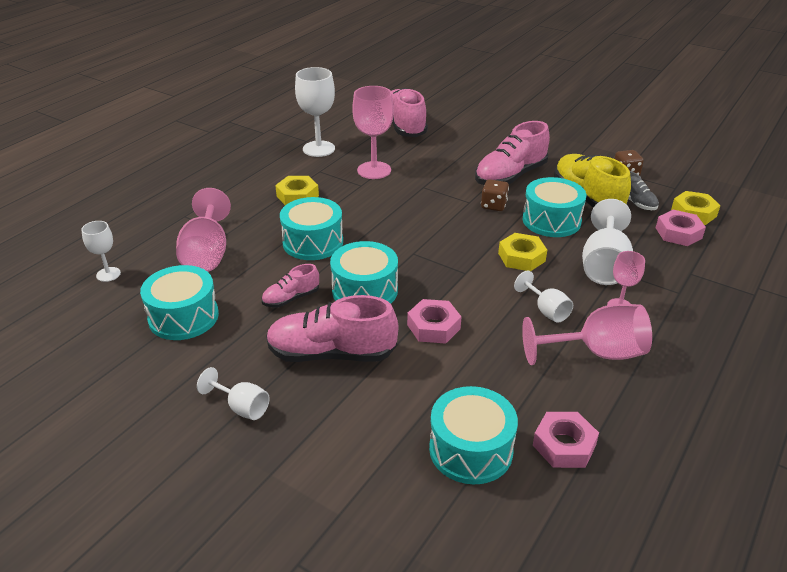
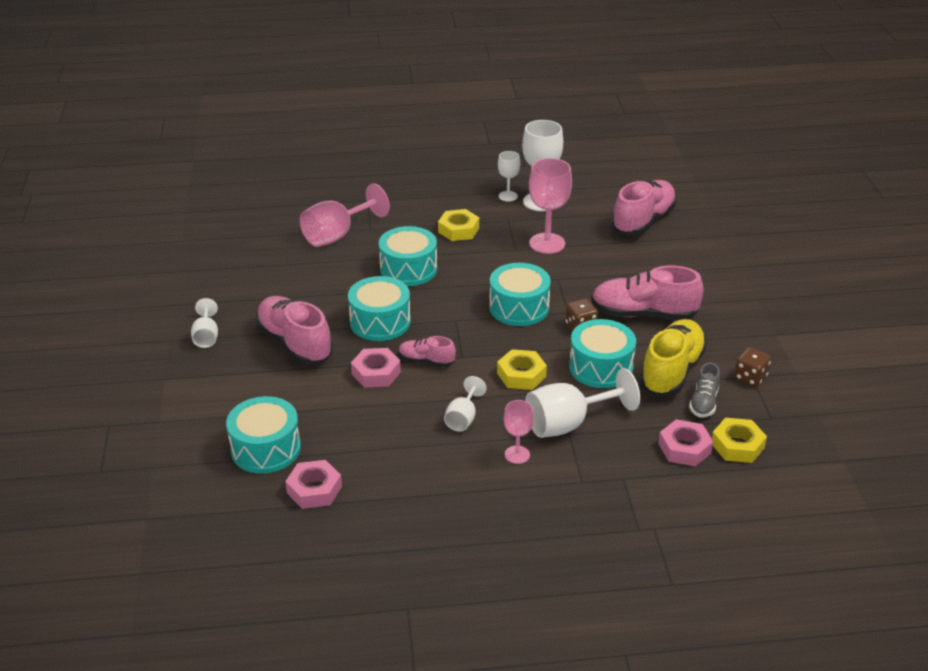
camera: 50 degrees right, 0 degrees up
white goblet [81,221,121,282] -> white goblet moved to [498,151,520,202]
turquoise drum [140,265,219,340] -> turquoise drum moved to [489,263,551,326]
pink shoe [262,264,319,308] -> pink shoe moved to [399,336,456,367]
pink goblet [522,304,652,365] -> none

